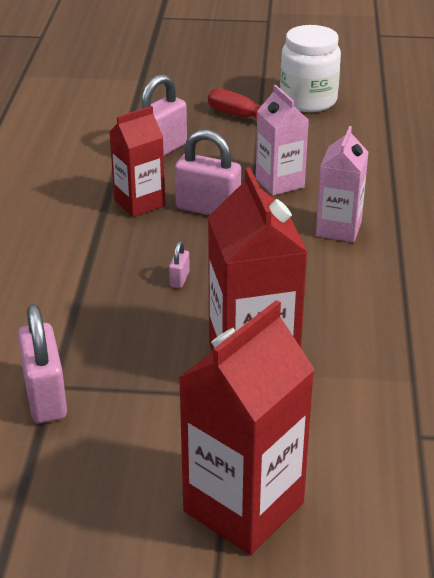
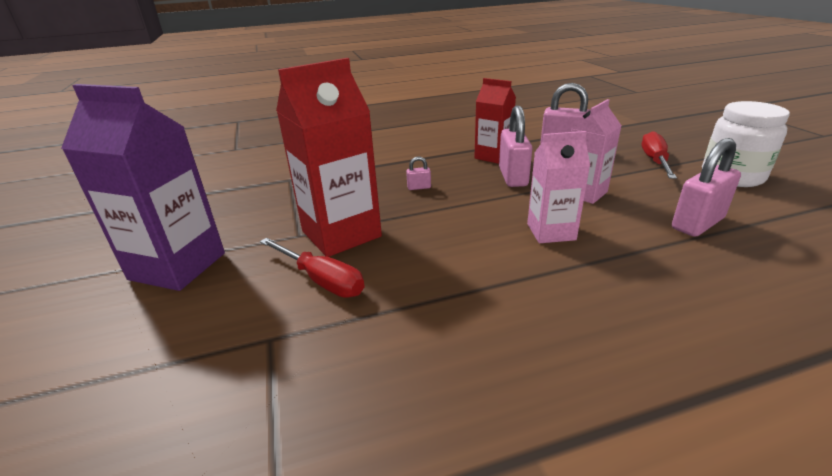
camera: 70 degrees right, 5 degrees down
pink padlock [18,304,67,423] -> pink padlock moved to [672,138,741,237]
red carton [179,300,315,555] -> purple carton [61,84,225,291]
none -> red screwdriver [260,238,365,298]

